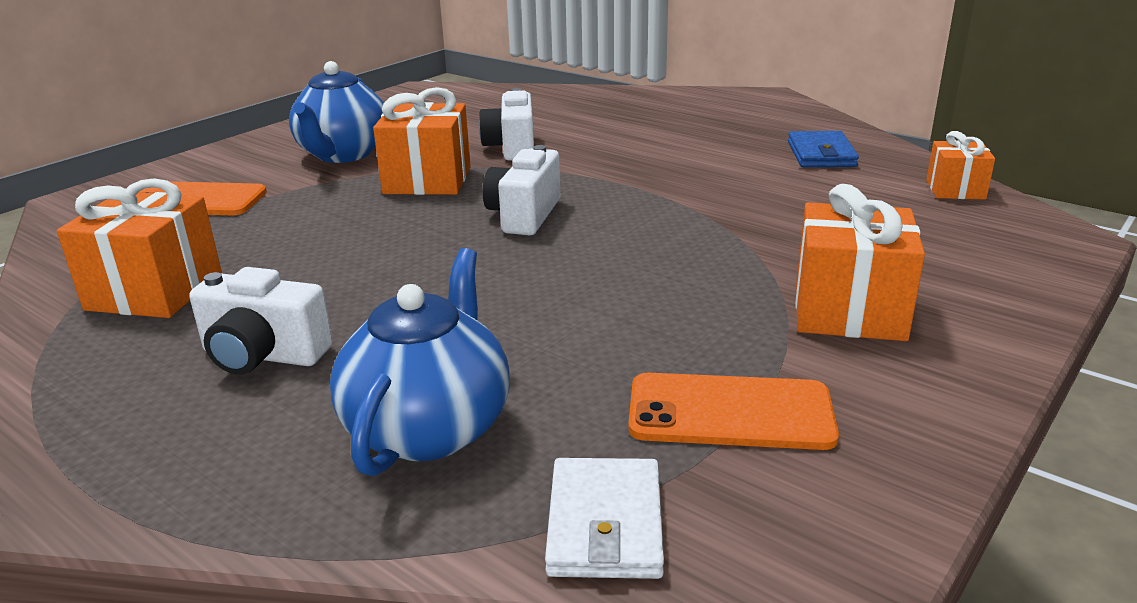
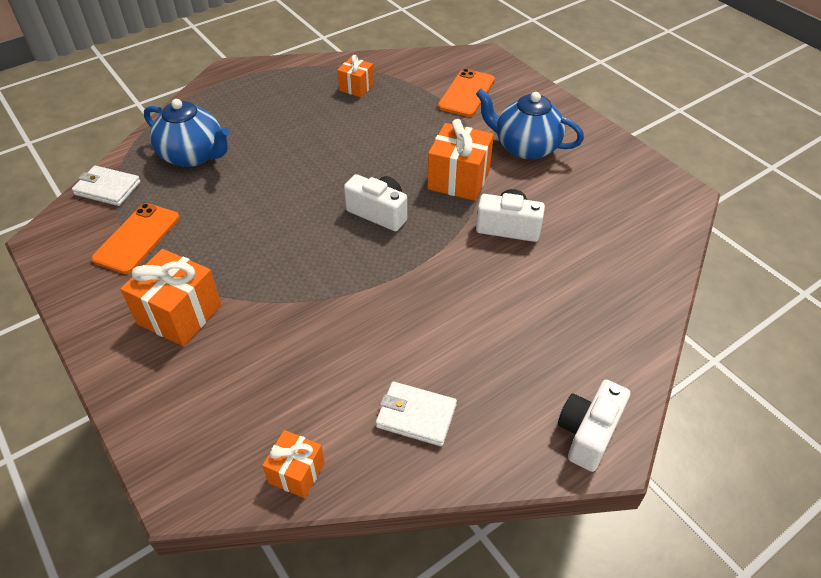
camera: 105 degrees right, 20 degrees up
orange gift [57,178,222,318] -> orange gift [337,55,374,97], size x0.59
white camera [189,267,333,375] -> white camera moved to [558,380,630,472]
blue wallet [788,131,859,167] -> white wallet [376,382,457,446]

